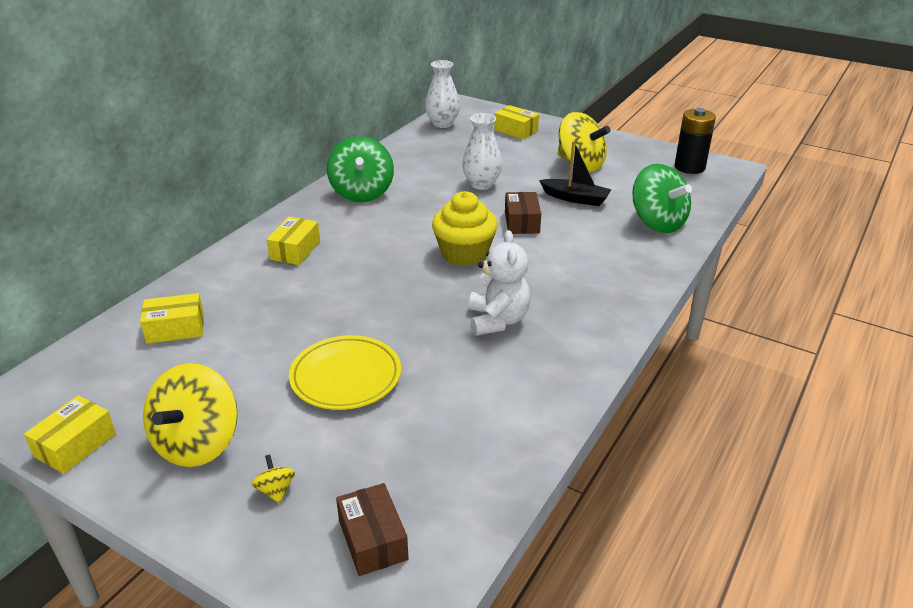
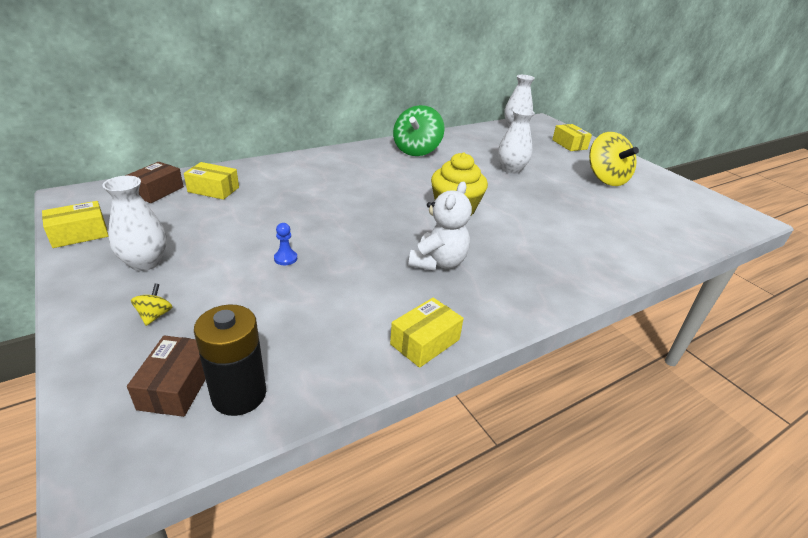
camera: 25 degrees right, 0 degrees up
yellow spinning top [143,363,238,467] -> white vase [102,176,167,271]
yellow box [266,217,320,265] -> yellow box moved to [390,298,464,368]
yellow plate [289,335,401,410] -> blue pawn [274,223,297,265]
brown box [505,192,541,234] -> brown box moved to [125,162,184,203]
black boat [539,141,611,206] -> none
green spinning top [632,164,692,233] -> none
black battery [675,108,716,174] -> black battery moved to [194,305,266,416]

